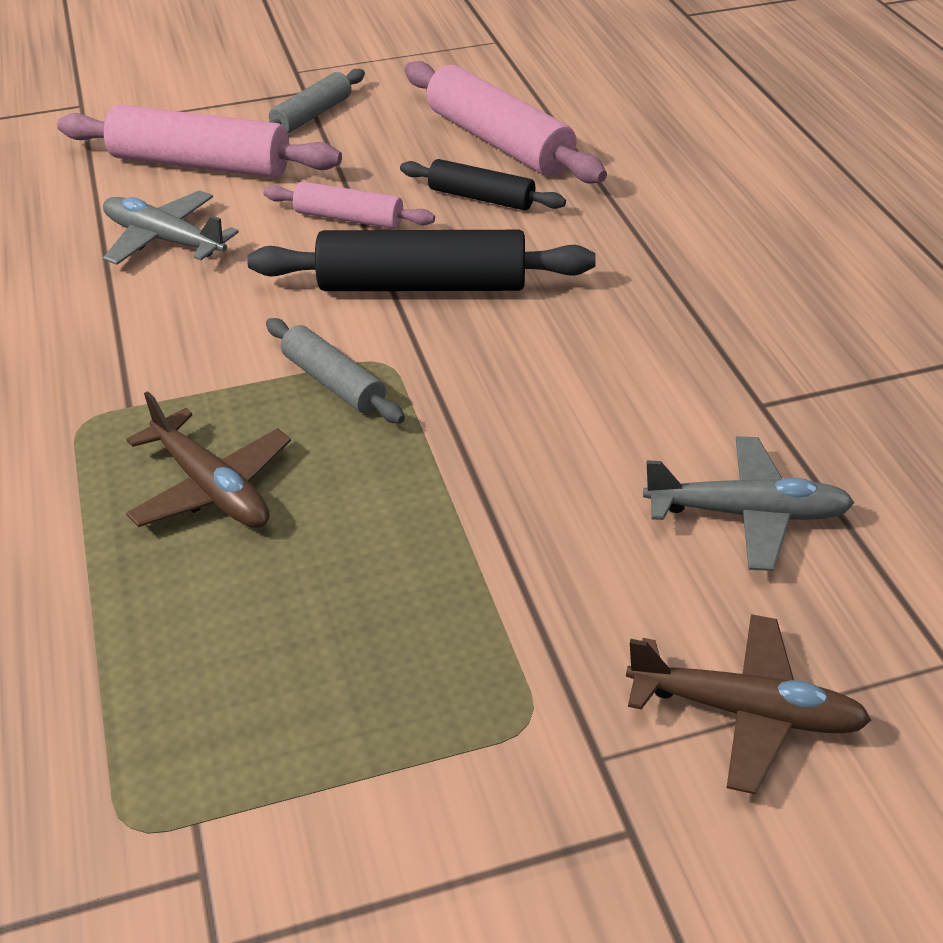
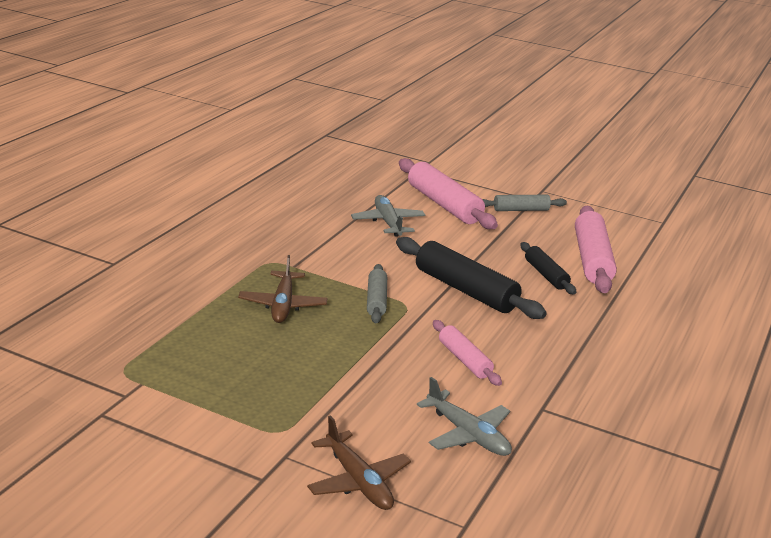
camera: 40 degrees right, 15 degrees down
pink rolling pin [263,181,435,229] -> pink rolling pin moved to [433,320,502,386]

